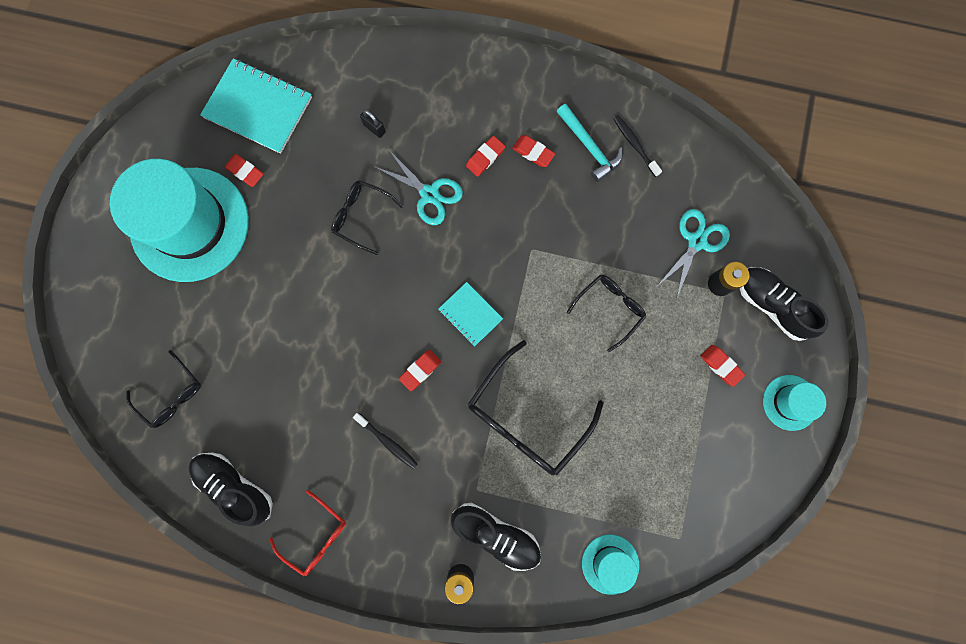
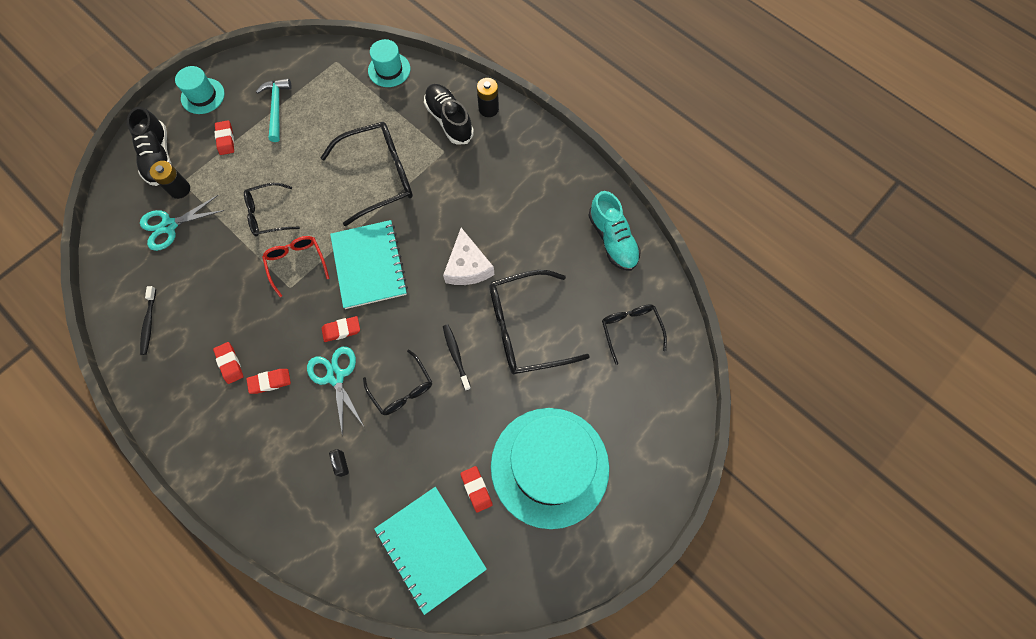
camera: 150 degrees left, 10 degrees down
black shoe [189,452,273,526] -> turquoise shoe [589,191,641,271]
red glasses [269,490,346,576] -> red glasses moved to [262,236,329,297]
black toothbrush [353,413,418,469] -> black toothbrush moved to [443,324,471,391]
red eraser [399,350,441,391] -> red eraser moved to [322,316,360,342]
turquoise notebook [438,282,503,346] -> turquoise notebook [330,220,408,309], size x1.79
turquoise hammer [557,104,623,182] -> turquoise hammer moved to [256,78,292,142]
none -> white cheese [443,228,494,285]
none -> black glasses [490,270,590,374]

